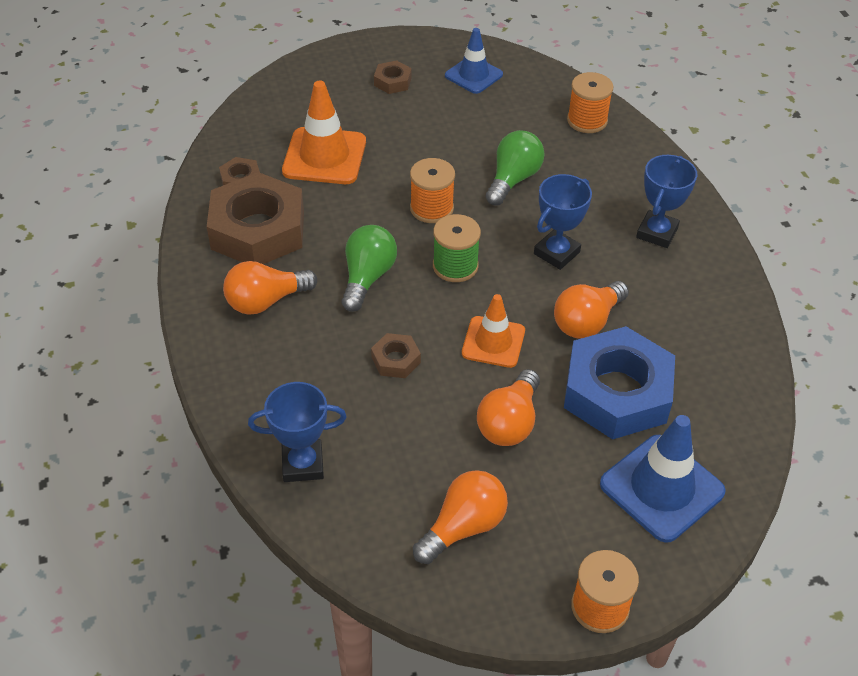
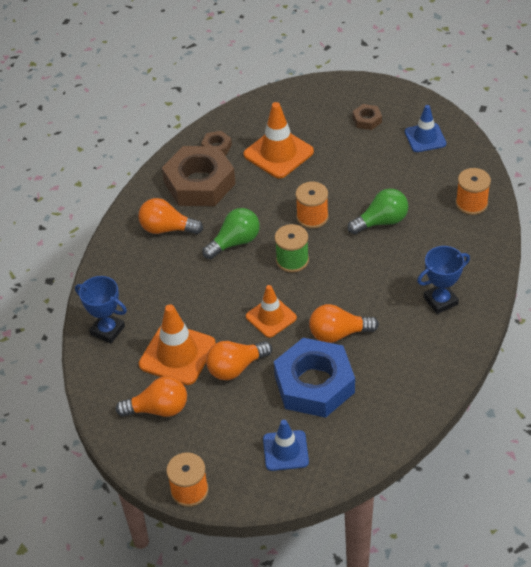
camera: 40 degrees right, 0 degrees up
brown nut [371,333,421,378] -> none
blue trophy [534,174,592,270] -> none
blue traffic cone [600,415,726,543] -> blue traffic cone [263,420,309,471], size x0.65
none -> orange traffic cone [139,304,216,385]

